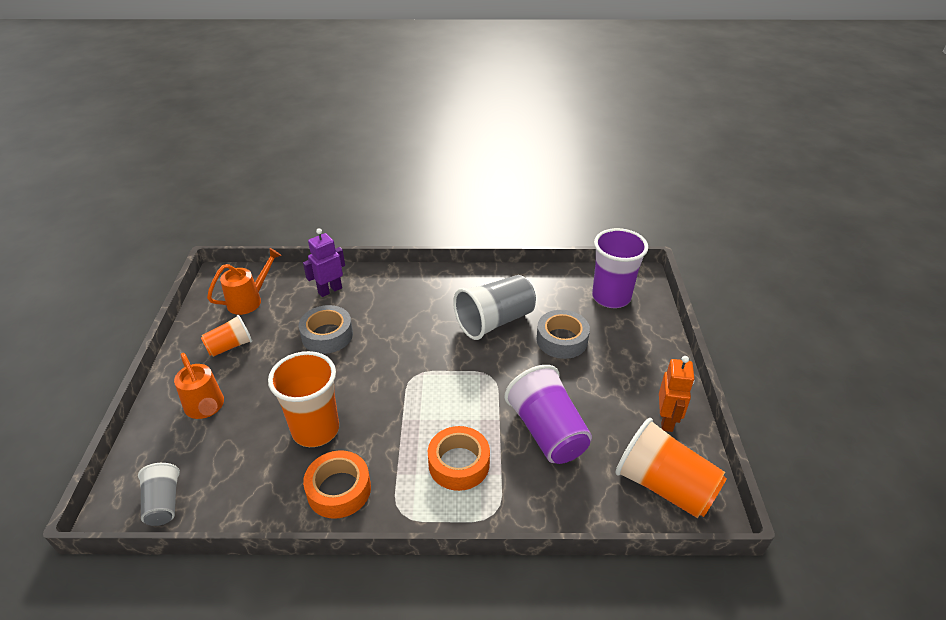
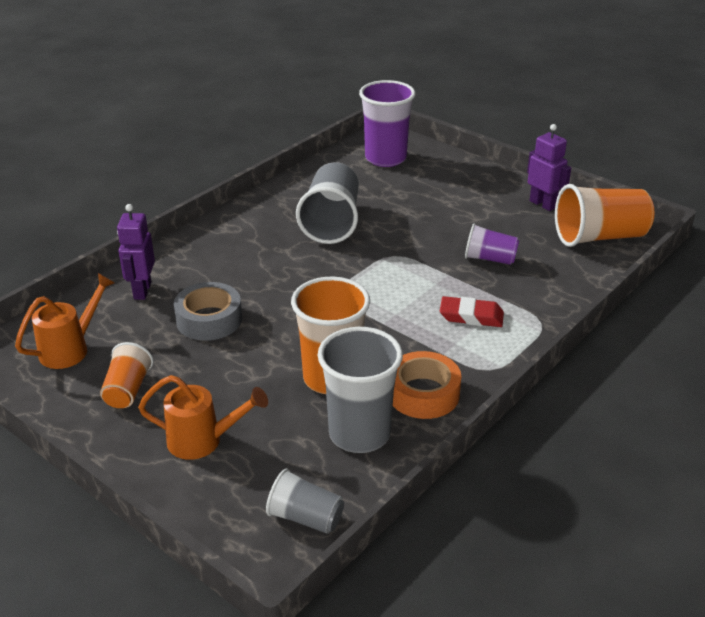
camera: 50 degrees left, 5 degrees down
orange watering can [207,248,282,315] -> orange watering can turned 45 degrees clockwise [15,273,115,369]
orange tape [428,426,490,491] -> red eraser [440,296,504,327]
purple cup [504,365,592,464] -> purple cup [465,223,519,265], size x0.57
grey tape [536,310,590,359] -> none
orange robot [659,356,695,432] -> purple robot [527,124,571,211]
none -> grey cup [318,327,403,453]

